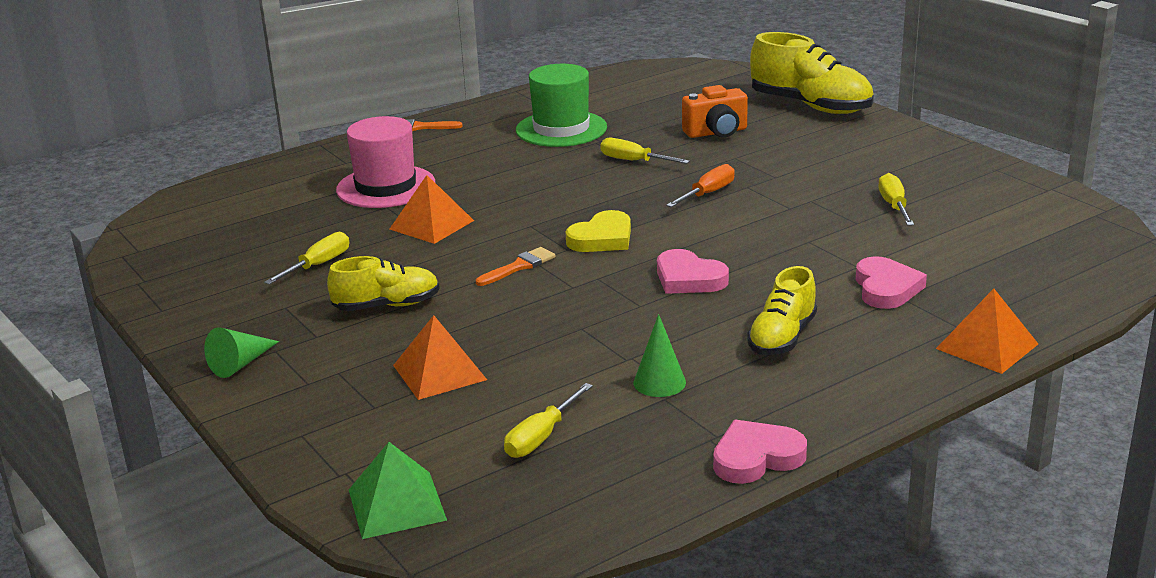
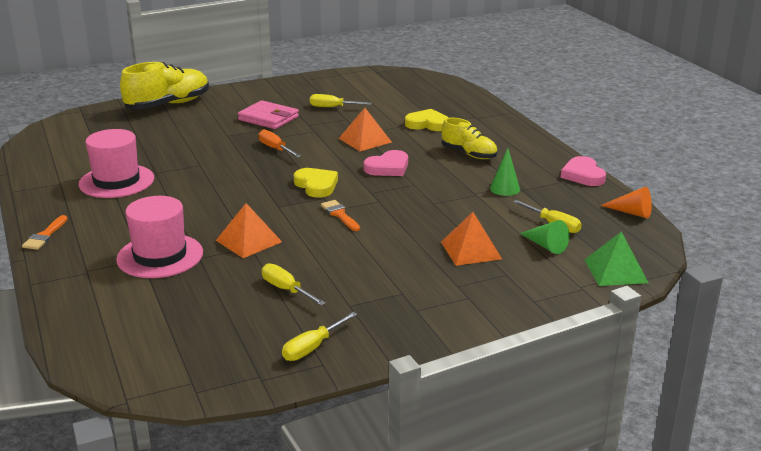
camera: 80 degrees left, 0 degrees up
green cone [204,327,279,378] -> green cone moved to [520,220,569,254]
yellow shoe [327,256,440,311] -> none
green hat [516,64,607,147] -> pink hat [79,129,154,198]
yellow screwdriver [601,138,690,164] -> yellow screwdriver moved to [282,312,358,361]
orange camera [682,85,748,138] -> none
pink heart [856,256,927,309] -> yellow heart [405,109,449,131]
orange pyramid [936,289,1038,374] -> orange pyramid moved to [338,108,392,151]
none -> pink wallet [238,101,299,129]
none -> orange cone [600,187,652,218]

